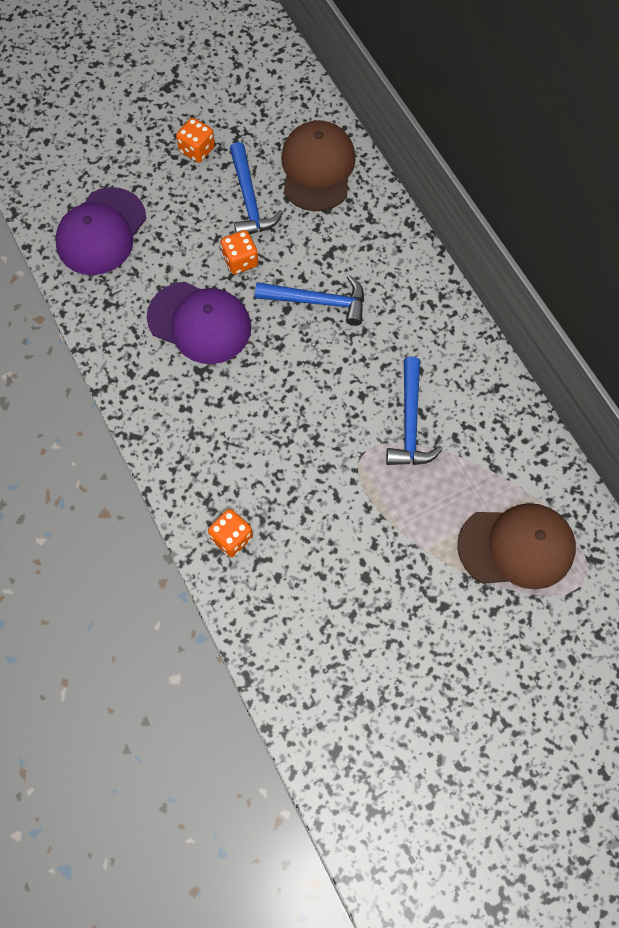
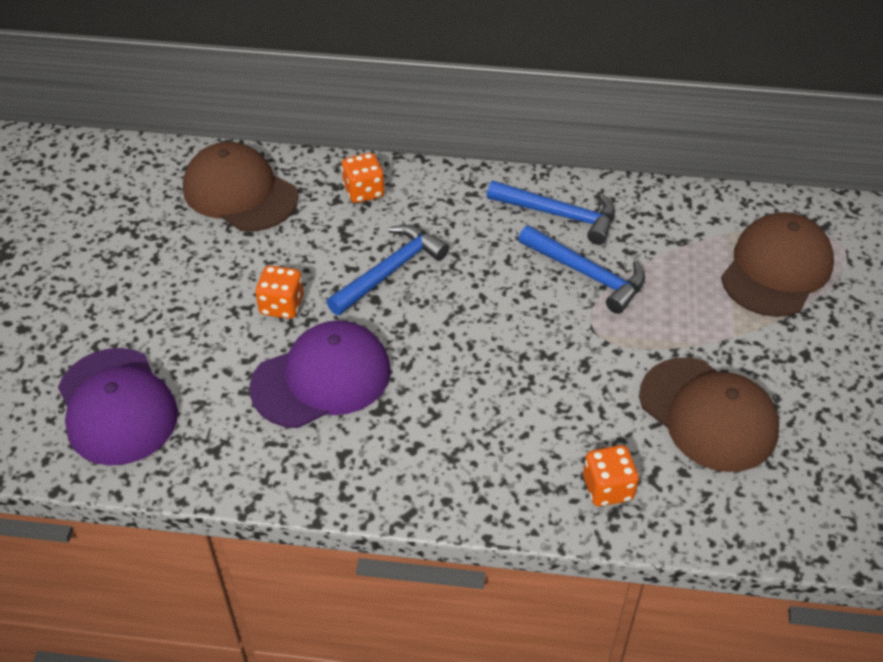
camera: 55 degrees left, 20 degrees down
orange dice [176,118,215,163] -> orange dice moved to [341,153,385,203]
blue hammer [230,142,283,234] -> blue hammer moved to [487,181,615,245]
none -> brown cap [639,357,779,472]

